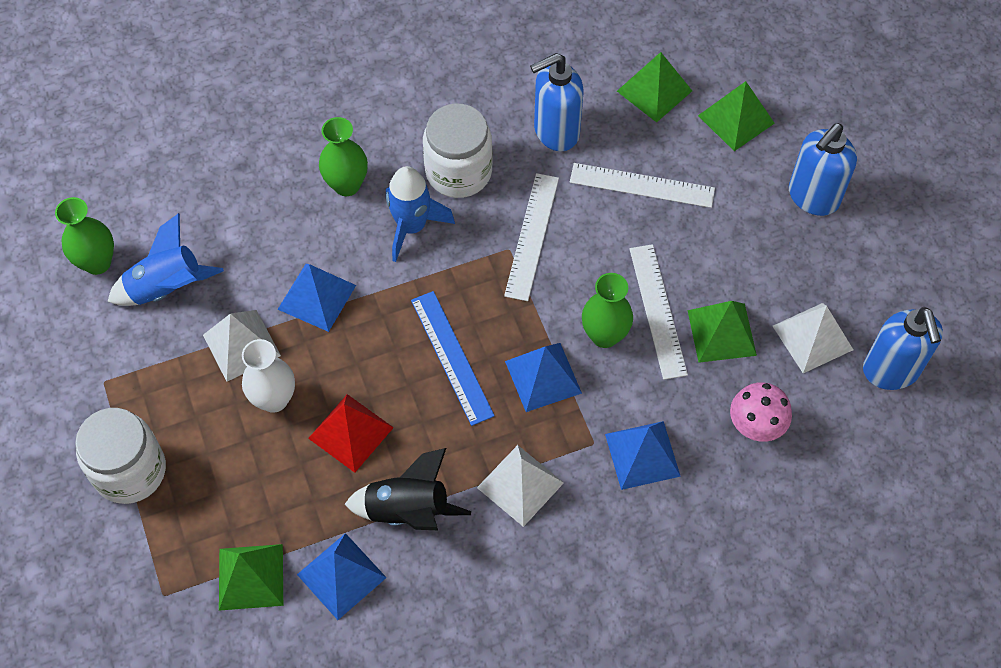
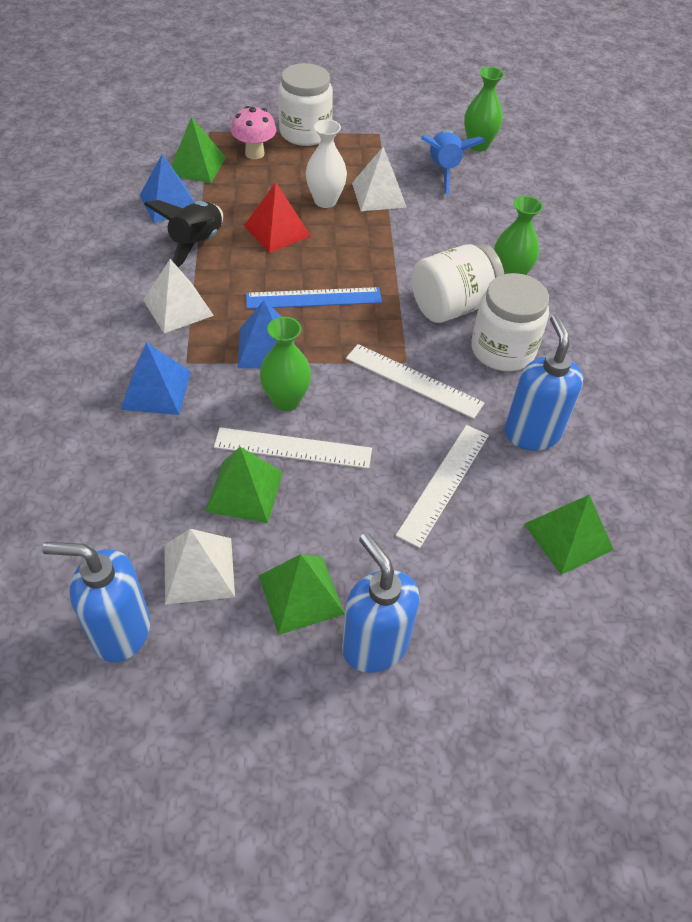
camera: 105 degrees right, 10 degrees down
blue pyramid [277,264,356,332] -> none
blue rocket [386,166,455,262] -> white jar [412,244,504,323]
green pyramid [698,81,775,151] -> green pyramid moved to [258,554,345,635]
pink mushroom [730,382,792,442] -> pink mushroom moved to [231,106,276,159]

